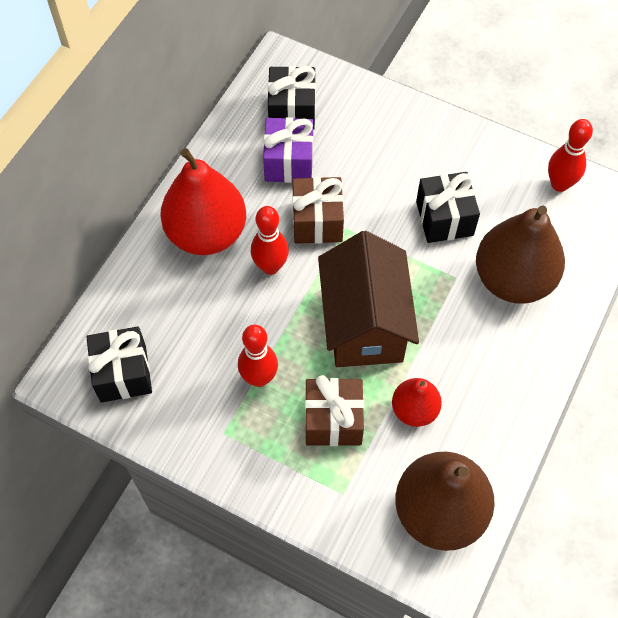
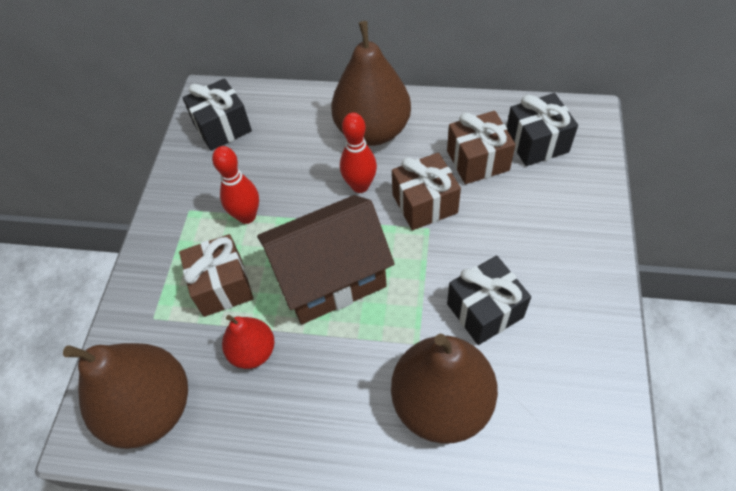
camera: 75 degrees right, 5 degrees down
red pear [160,148,246,255] -> brown pear [331,21,411,146]
purple gift [263,117,313,183] -> brown gift [447,111,516,184]
red bowling pin [548,119,593,192] -> none

